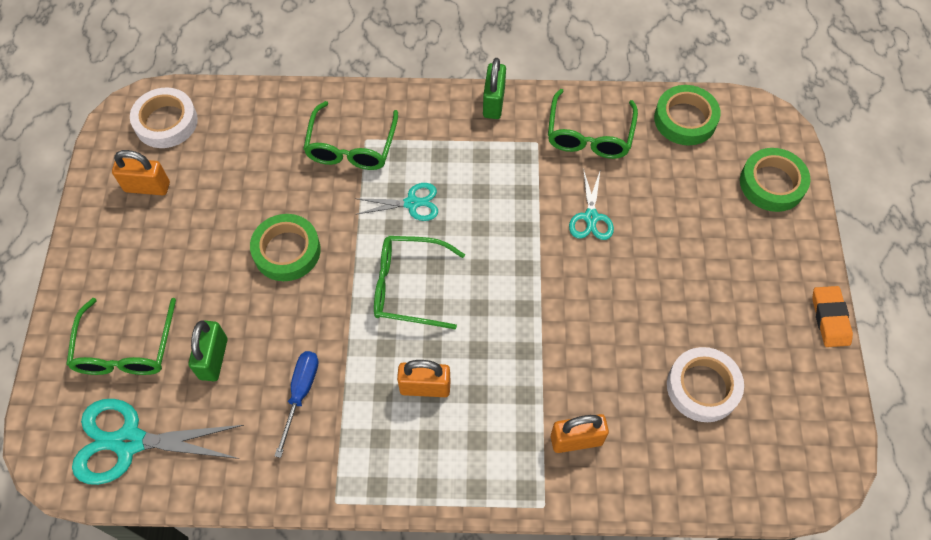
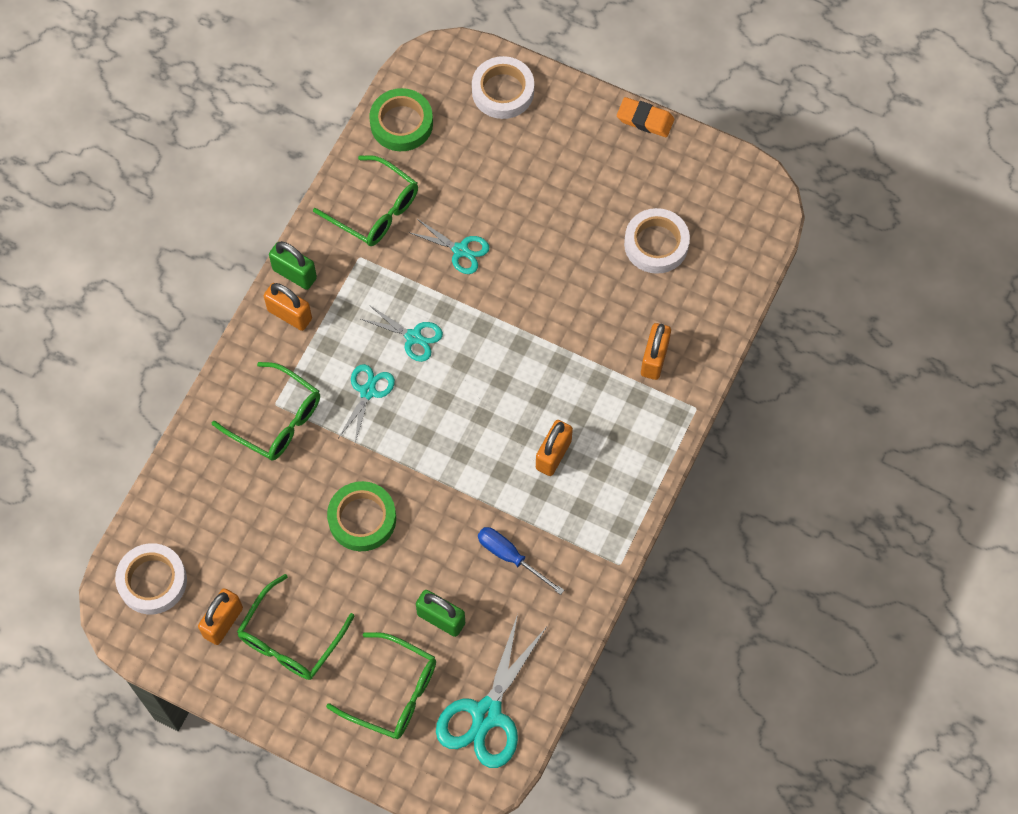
camera: 65 degrees left, 5 degrees up
green glasses [374,236,465,329] -> green glasses moved to [237,574,354,680]
green tape [740,148,810,212] -> white tape [472,56,534,119]
none -> orange padlock [264,283,312,331]
none -> turquoise scissors [361,304,443,362]

